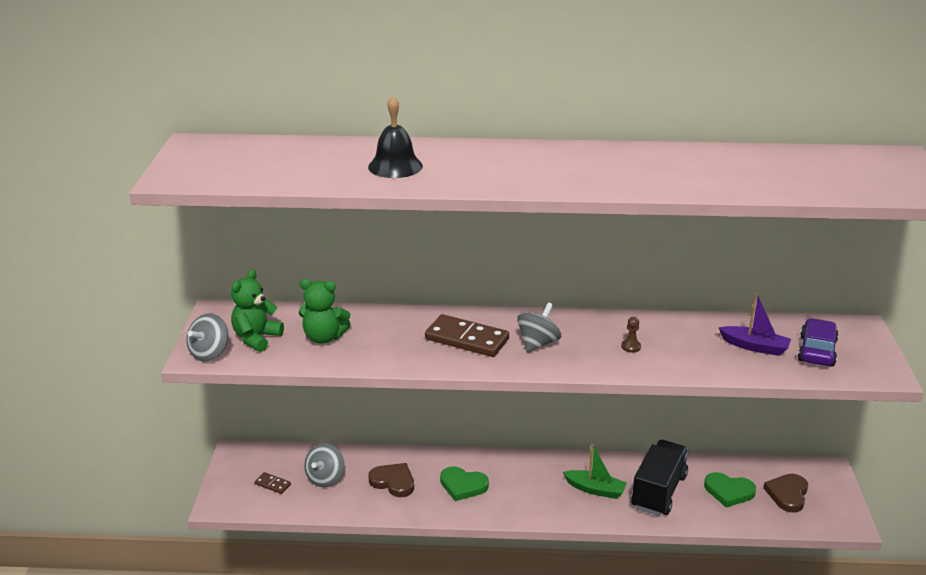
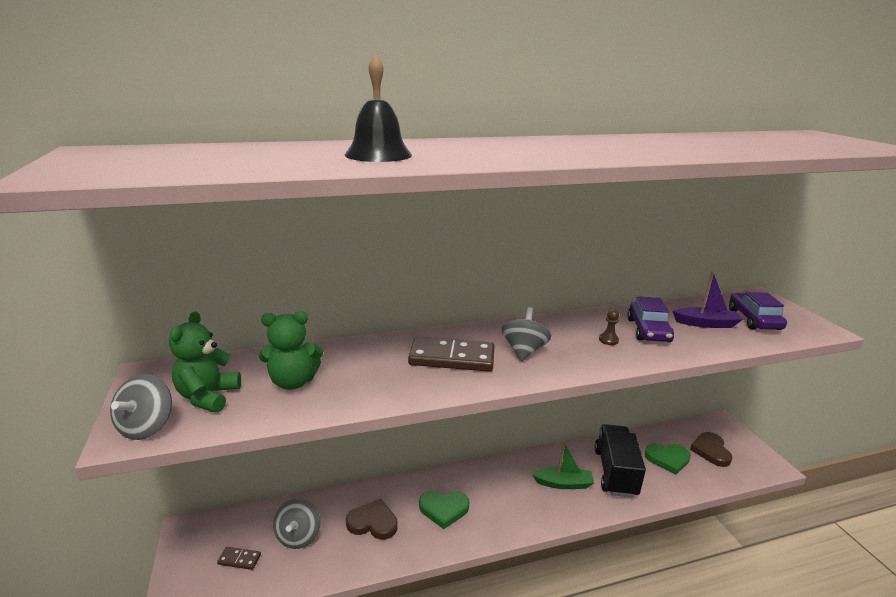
camera: 20 degrees left, 5 degrees down
none -> purple car [627,296,674,342]

